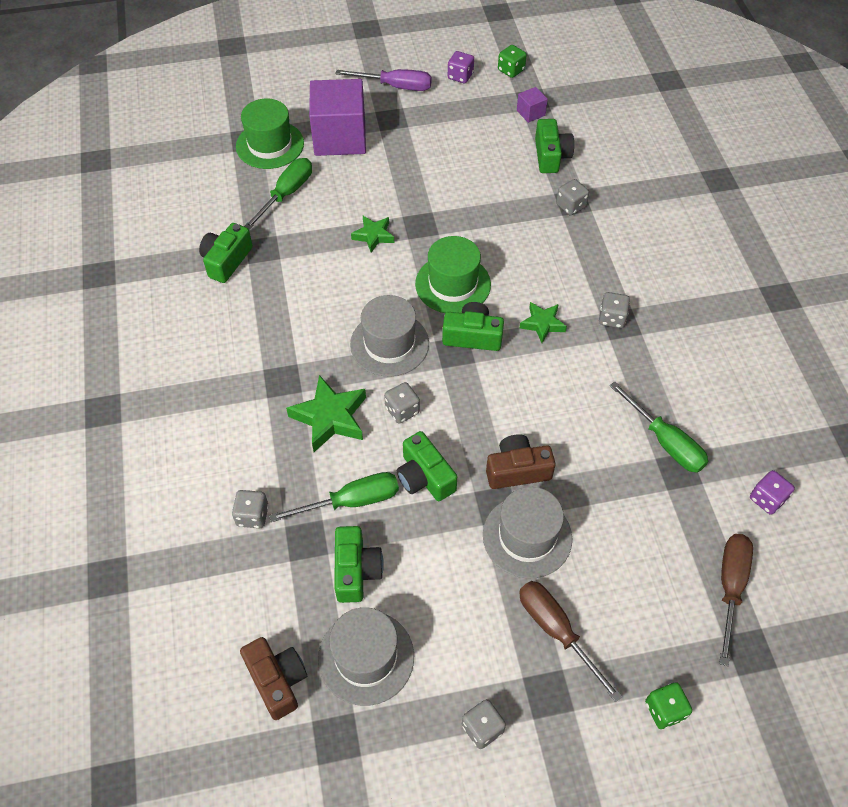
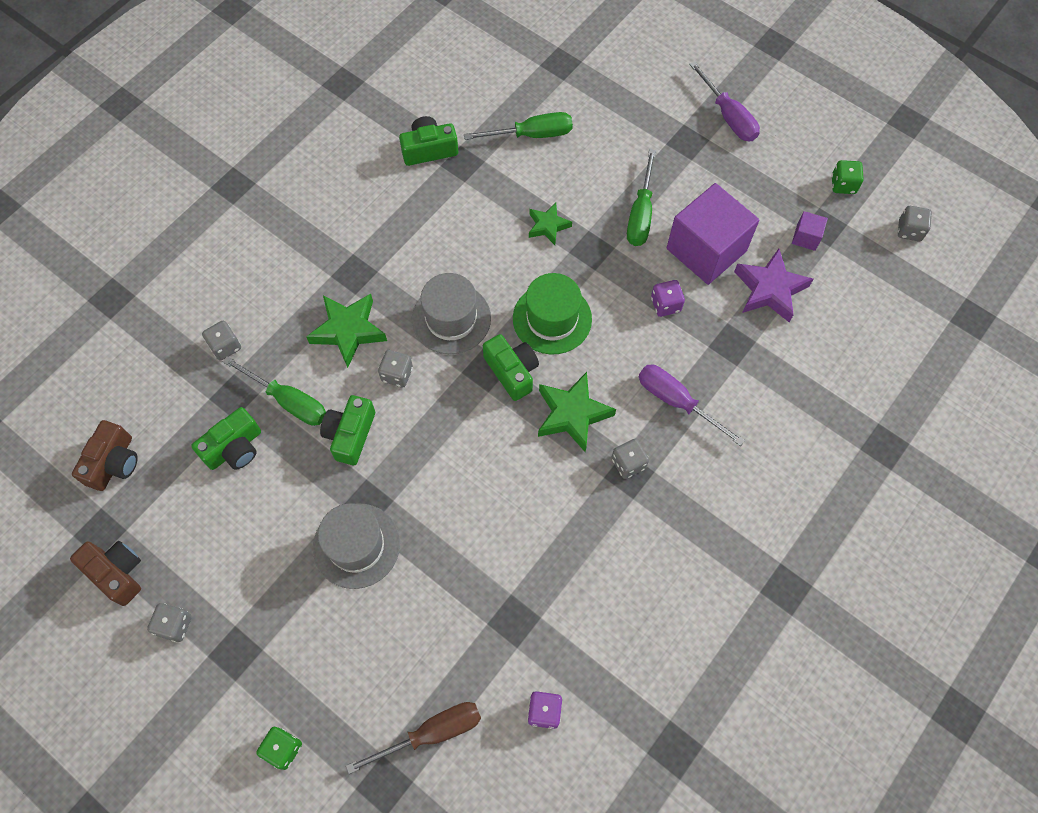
camera: 50 degrees right, 10 degrees up
green hat [236,98,304,169] -> none
purple cube [309,79,366,156] -> purple cube moved to [667,183,759,285]
grey hat [318,607,414,706] -> none
purple dice [448,51,474,83] -> purple dice moved to [651,280,685,317]
brown camera [486,434,556,489] -> brown camera moved to [70,541,141,606]
green star [519,302,567,343] -> green star [538,372,616,452], size x1.64
brown screwdriver [519,581,622,702] -> none
green camera [535,119,574,173] -> purple star [734,249,813,322]
grey dice [556,179,589,215] -> grey dice moved to [898,206,932,242]
green screwdriver [609,382,708,473] -> green screwdriver moved to [627,149,656,246]
none -> purple screwdriver [639,365,745,446]

